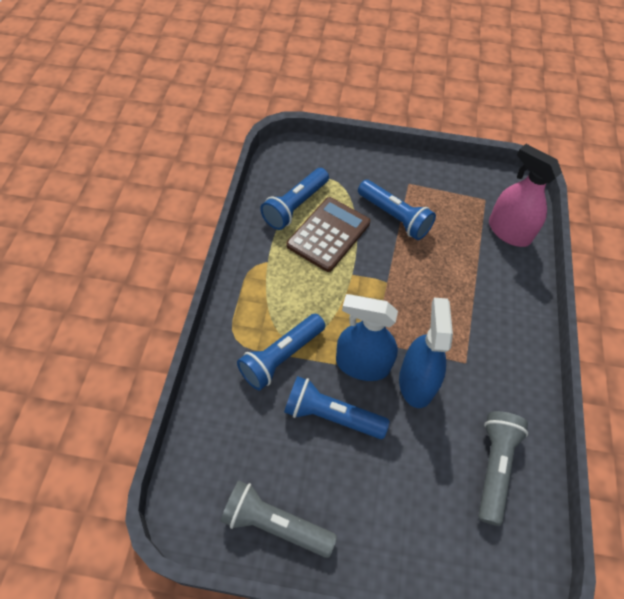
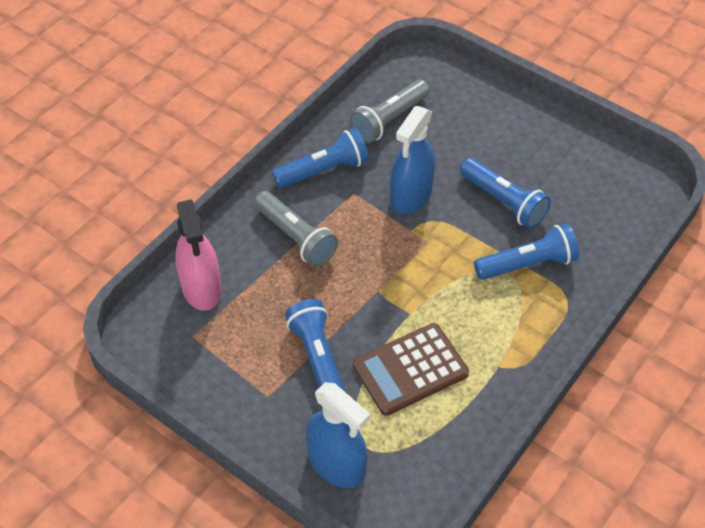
camera: 150 degrees left, 5 degrees down
grey flashlight [220,481,337,558] -> grey flashlight moved to [254,191,338,267]
blue flashlight [260,168,329,230] -> blue flashlight moved to [272,128,369,188]
blue spray bottle [336,294,398,381] -> blue spray bottle moved to [306,382,370,488]

